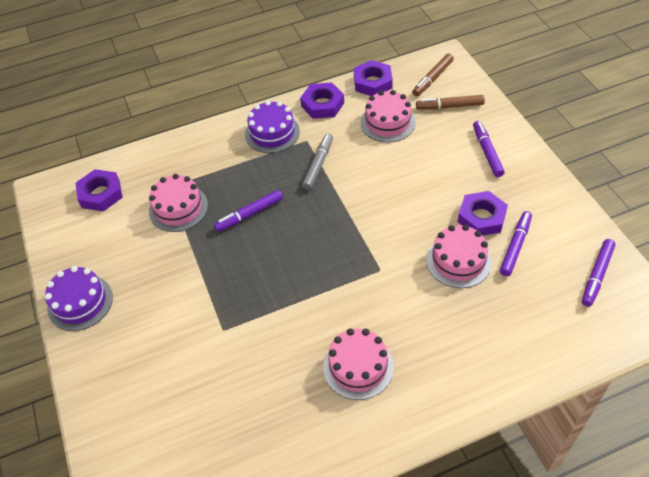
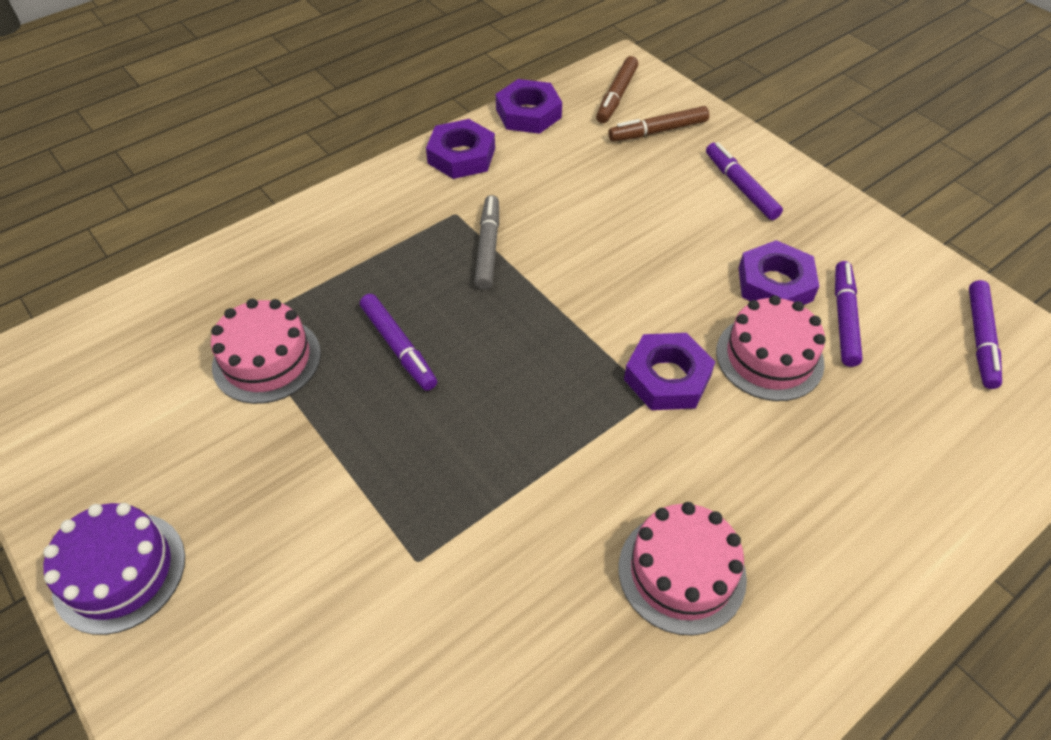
camera: 20 degrees left, 0 degrees up
purple nut [76,169,123,212] -> purple nut moved to [624,333,715,410]
purple marker [214,190,283,232] -> purple marker turned 75 degrees counterclockwise [360,294,437,391]
purple cake [245,100,300,153] -> none
pink cake [360,90,416,142] -> none

